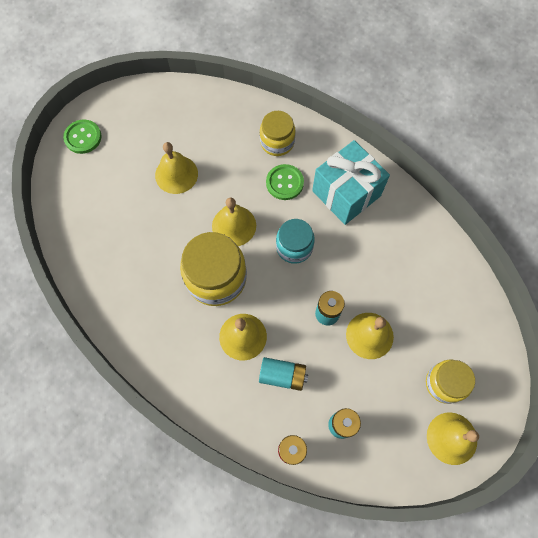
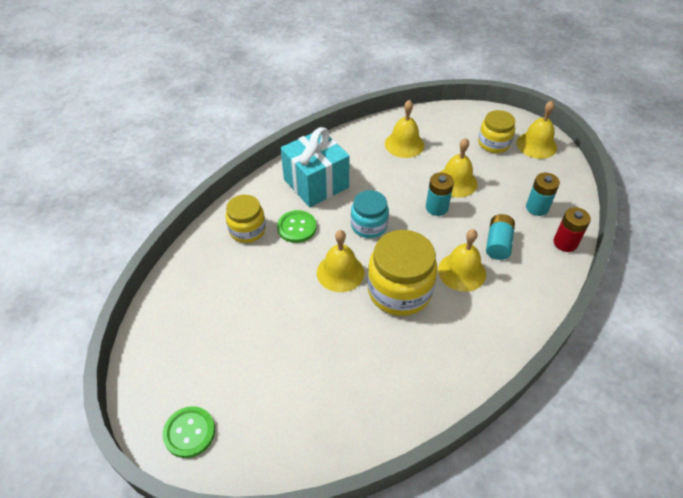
camera: 85 degrees left, 20 degrees down
yellow bell [155,142,198,194] -> yellow bell moved to [385,100,424,158]

